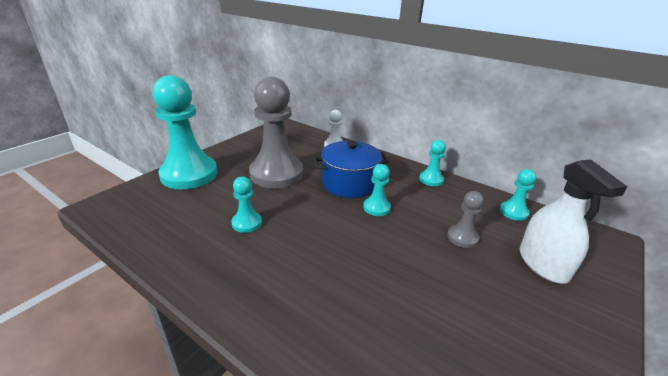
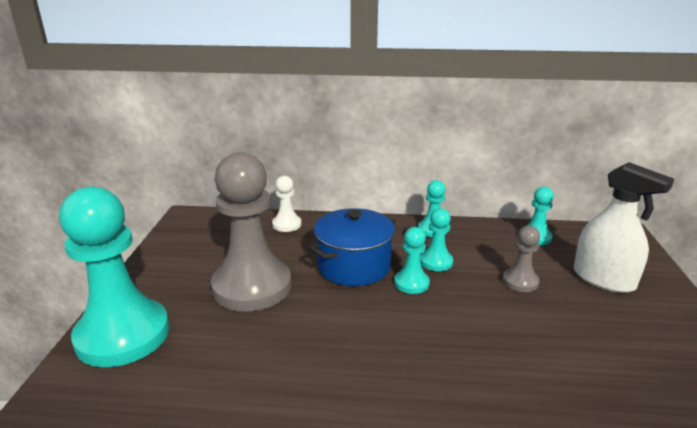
camera: 30 degrees left, 5 degrees down
turquoise pawn [231,177,262,233] -> turquoise pawn moved to [420,208,453,271]

